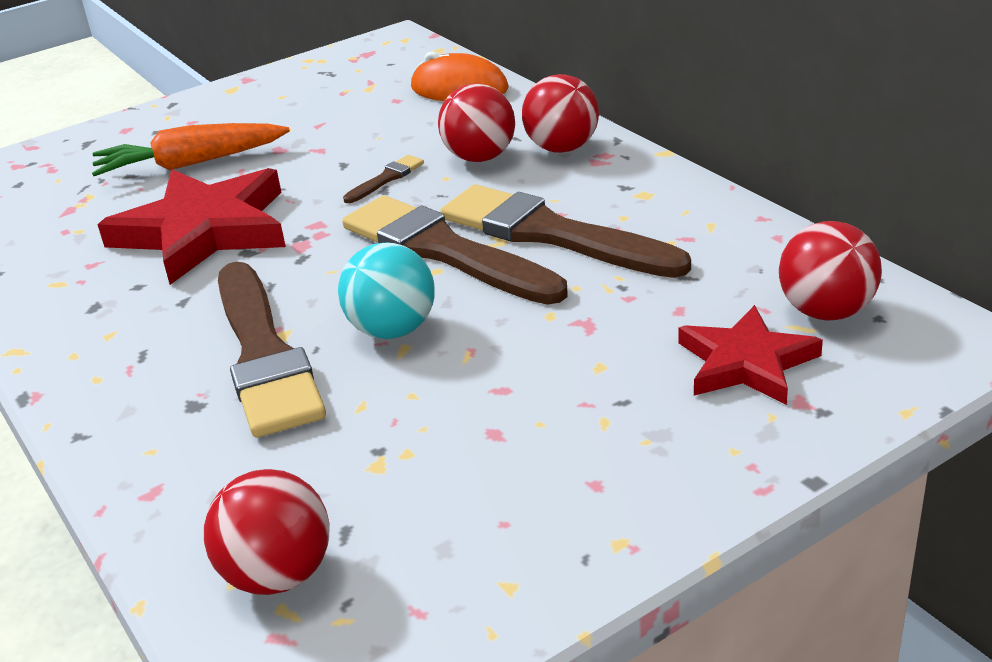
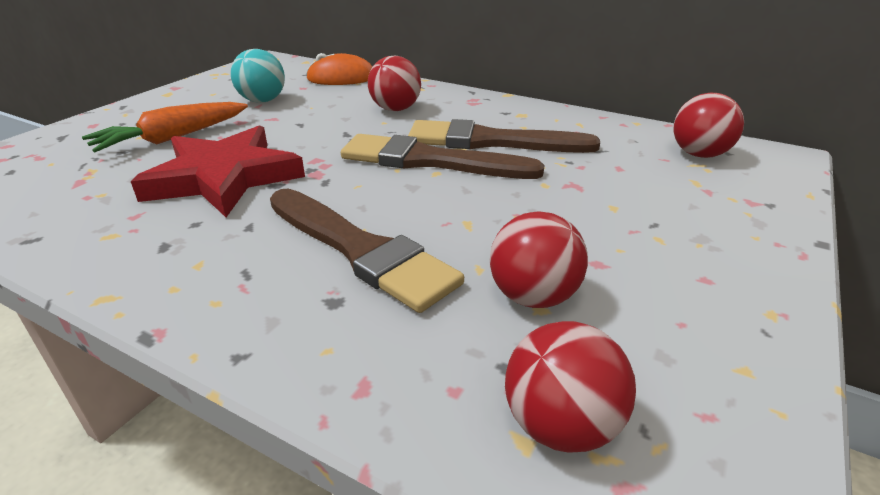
camera: 30 degrees left, 0 degrees up
turquoise ball [338,242,435,339] -> turquoise ball moved to [231,49,285,103]
brown brush [343,155,424,203] -> none
red ball [522,74,599,153] -> red ball moved to [490,211,588,308]
red star [679,305,823,405] -> none

